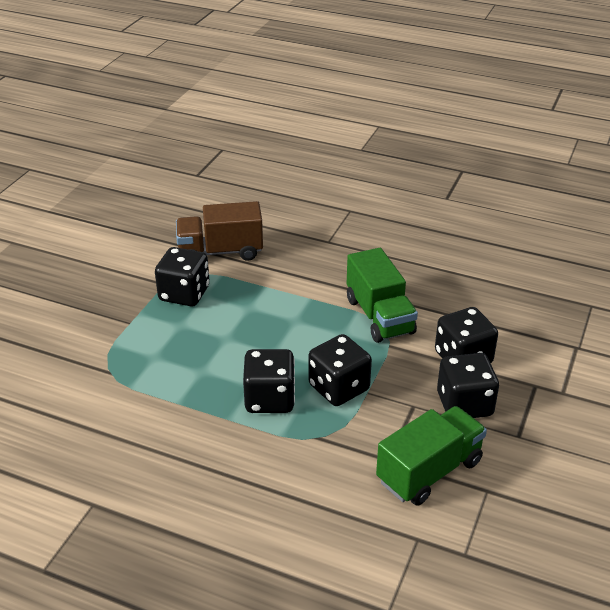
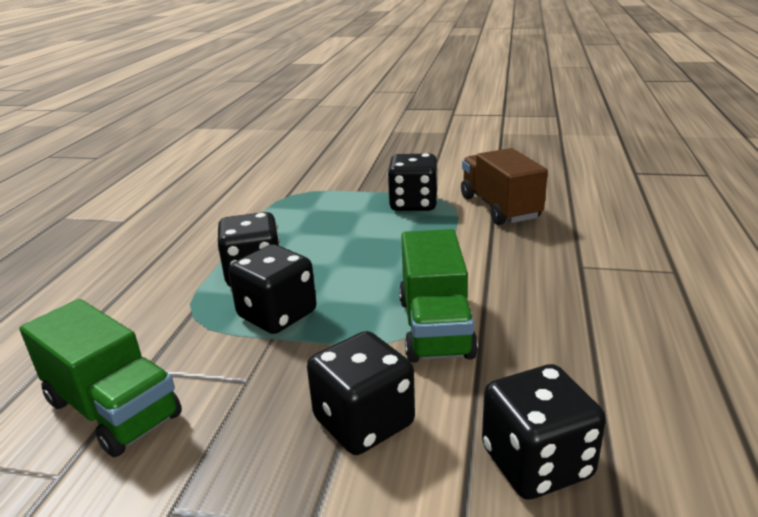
camera: 80 degrees right, 10 degrees down
green truck [347,248,418,343] -> green truck turned 60 degrees counterclockwise [399,229,478,363]
black dice [437,353,499,418] -> black dice moved to [482,364,606,500]

